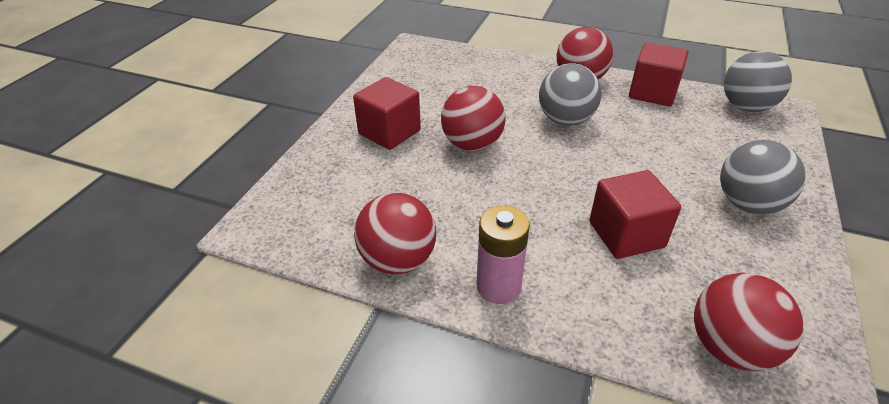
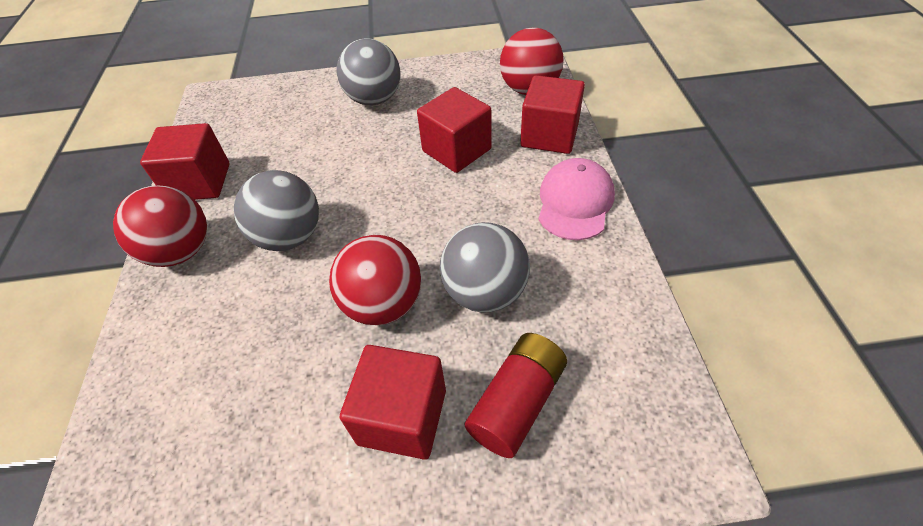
camera: 115 degrees left, 10 degrees up
red ball [354,192,436,274] -> none
pink battery [476,206,530,304] -> pink cap [538,158,615,240]
grey ball [724,51,792,112] -> grey ball moved to [440,222,530,313]
none -> red battery [465,333,567,458]
none -> red cube [520,75,585,154]

